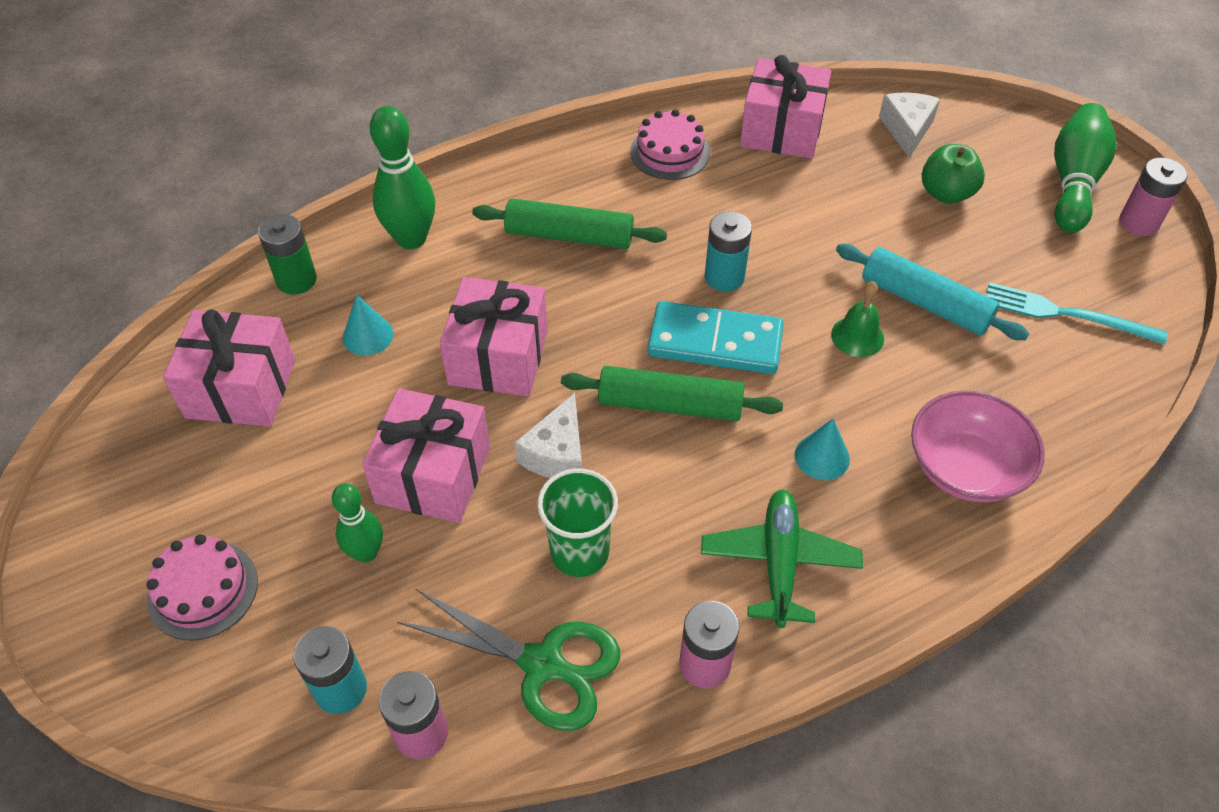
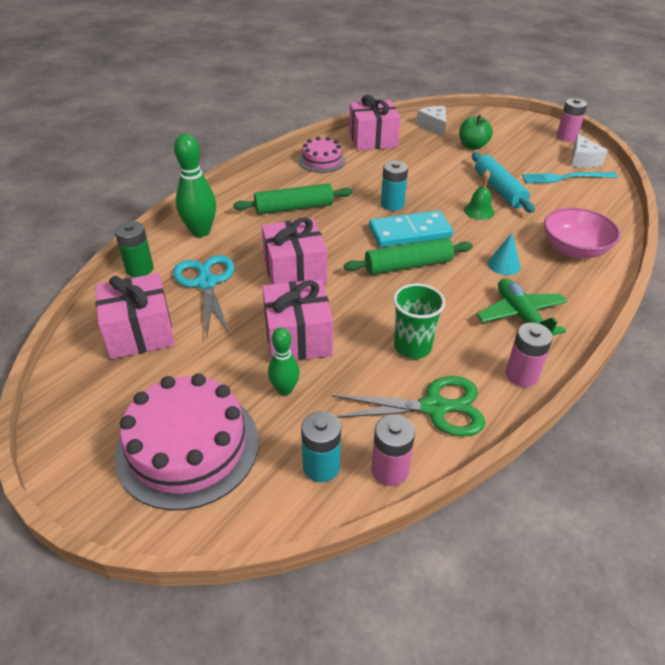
camera: 25 degrees left, 10 degrees down
pink cake [146,534,258,640] -> pink cake [115,374,259,510], size x1.78
turquoise cone [343,295,394,356] -> turquoise scissors [173,255,234,339]
white cheese [514,393,582,478] -> white cheese moved to [571,134,608,168]
turquoise rolling pin [836,244,1029,340] -> turquoise rolling pin turned 60 degrees clockwise [472,152,535,213]
green bowling pin [1054,103,1117,233] -> none

